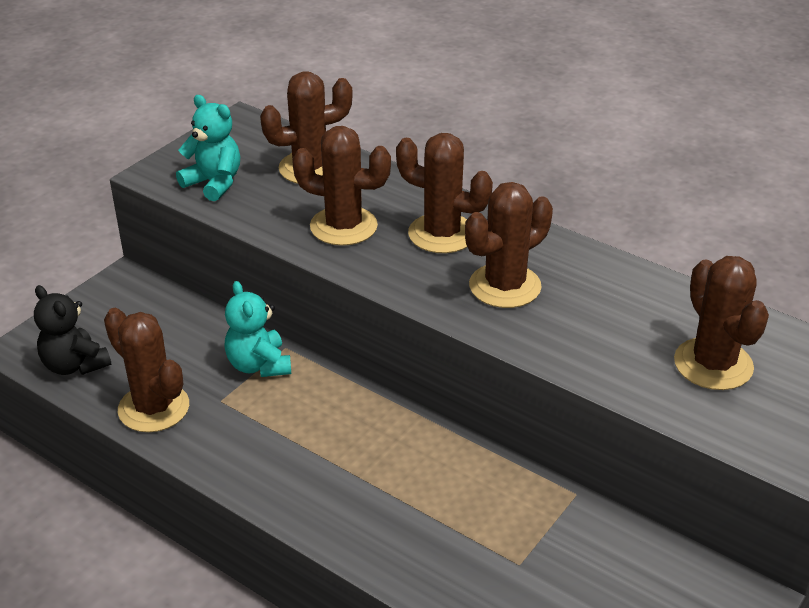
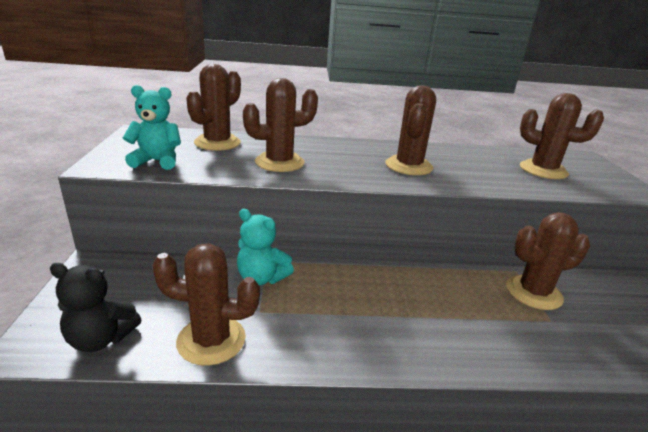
camera: 40 degrees left, 10 degrees down
brown cactus [396,133,493,253] -> brown cactus moved to [506,212,590,310]

